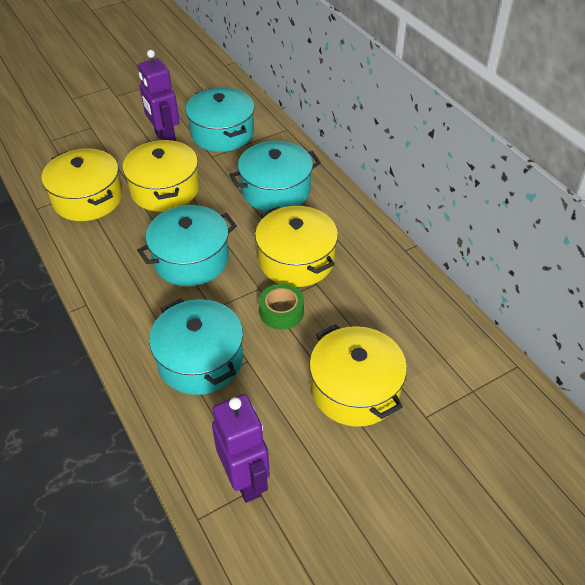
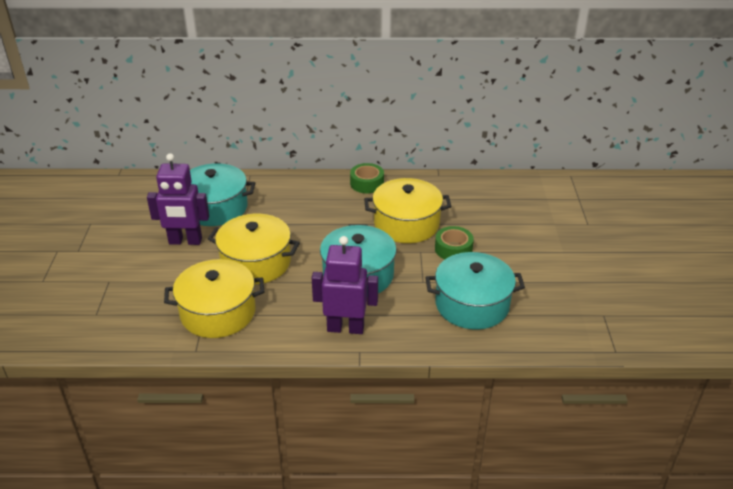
camera: 60 degrees left, 10 degrees down
purple robot [212,394,270,503] -> purple robot moved to [312,236,378,334]
turquoise pot [229,141,321,212] -> none
yellow pot [309,324,407,427] -> none
none -> green tape [350,163,384,193]

